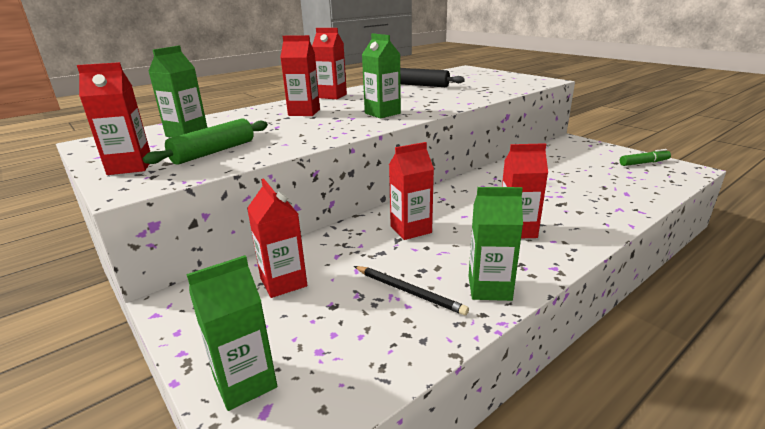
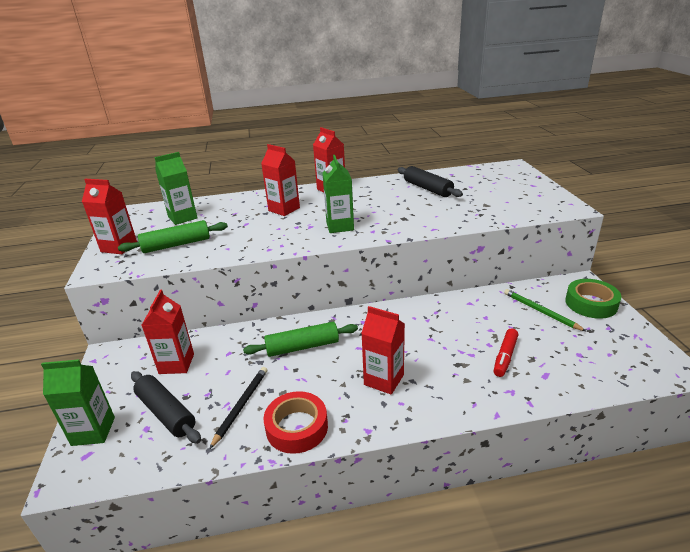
camera: 30 degrees right, 5 degrees up
black pencil [354,266,469,316] -> black pencil turned 135 degrees counterclockwise [209,367,267,449]
red carton [389,142,434,240] -> green rolling pin [243,322,358,357]
green carton [468,187,523,301] -> red tape [263,391,328,454]
green marker [620,149,671,166] -> none
none -> black rolling pin [131,371,201,444]
none -> red marker [494,328,518,377]
none -> green pencil [504,289,587,332]
none -> green tape [565,279,622,319]

